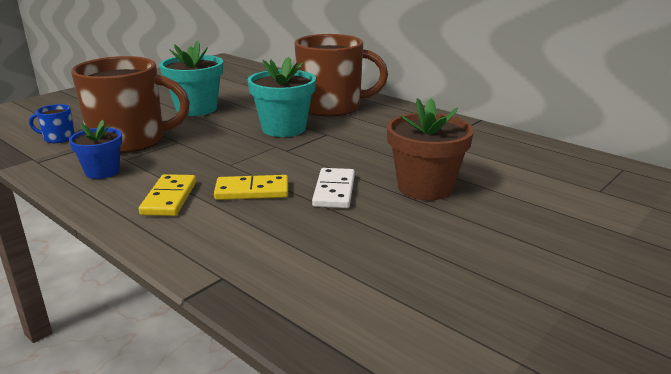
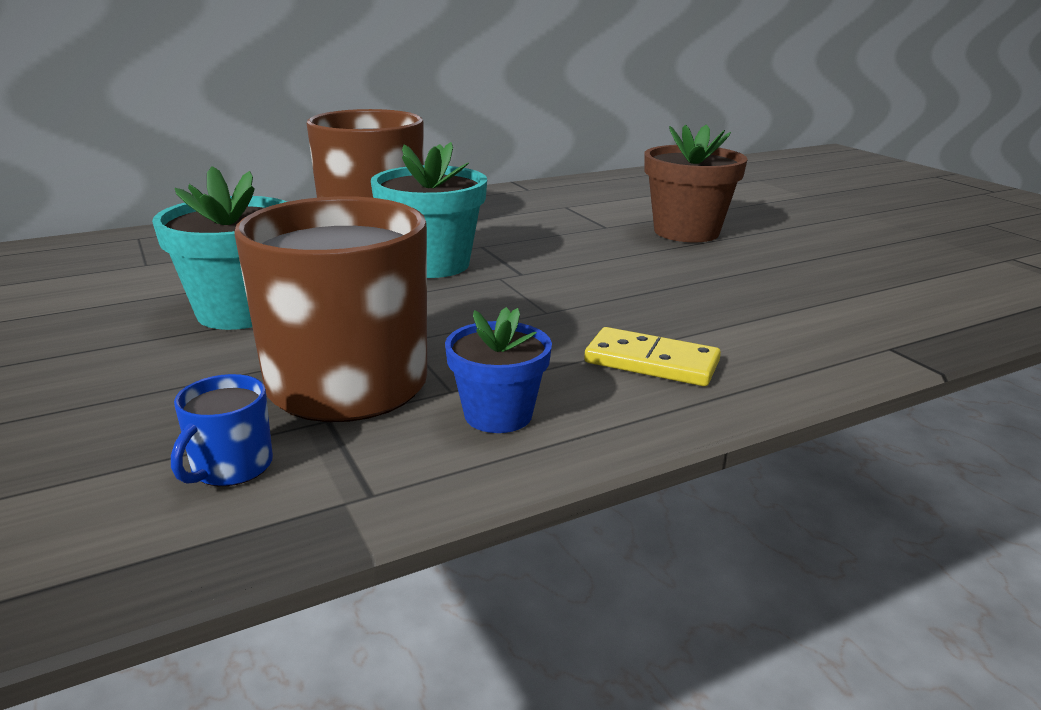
camera: 70 degrees left, 0 degrees up
yellow domino [214,175,288,200] -> none
white domino [312,168,355,208] -> none

